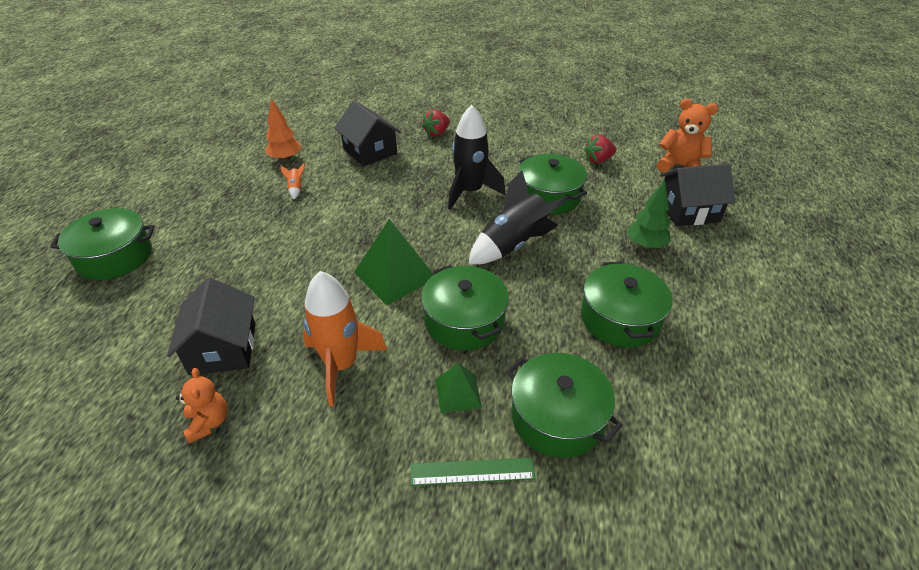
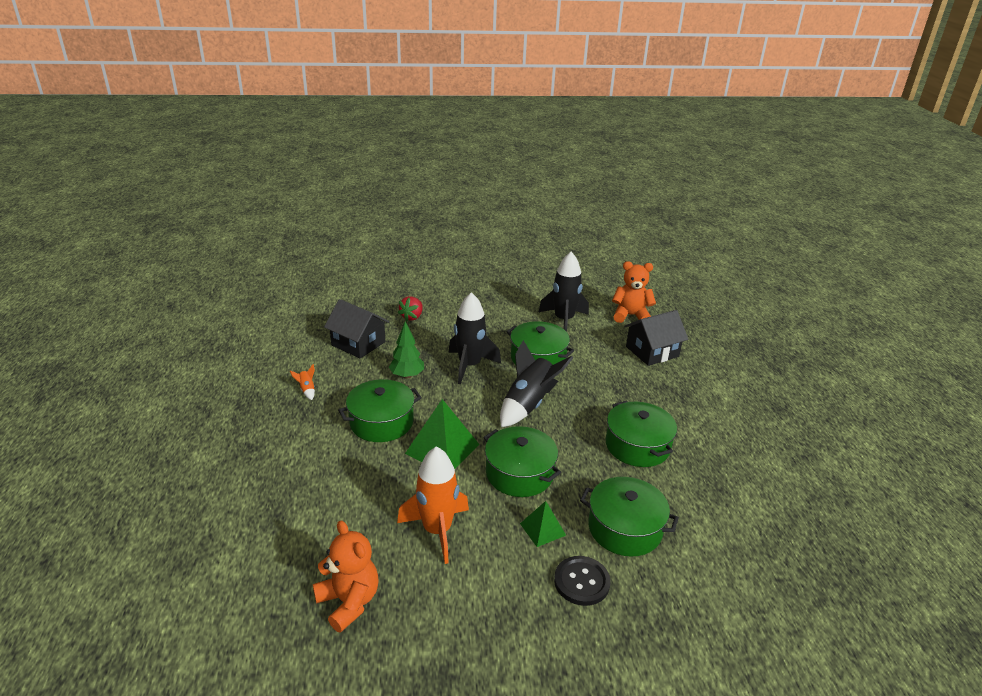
camera: 20 degrees left, 10 degrees down
green pot [50,208,155,280] -> green pot moved to [338,379,422,442]
black house [167,278,255,375] -> none
orange teddy bear [176,368,228,444] -> orange teddy bear [313,520,379,633], size x1.55
orange tree [265,98,302,161] -> none
green ruler [410,458,536,486] -> black button [554,556,611,606]
red strawberry [584,135,616,163] -> black rocket [539,252,589,332]
green tree [627,180,671,249] -> green tree moved to [389,321,424,379]

